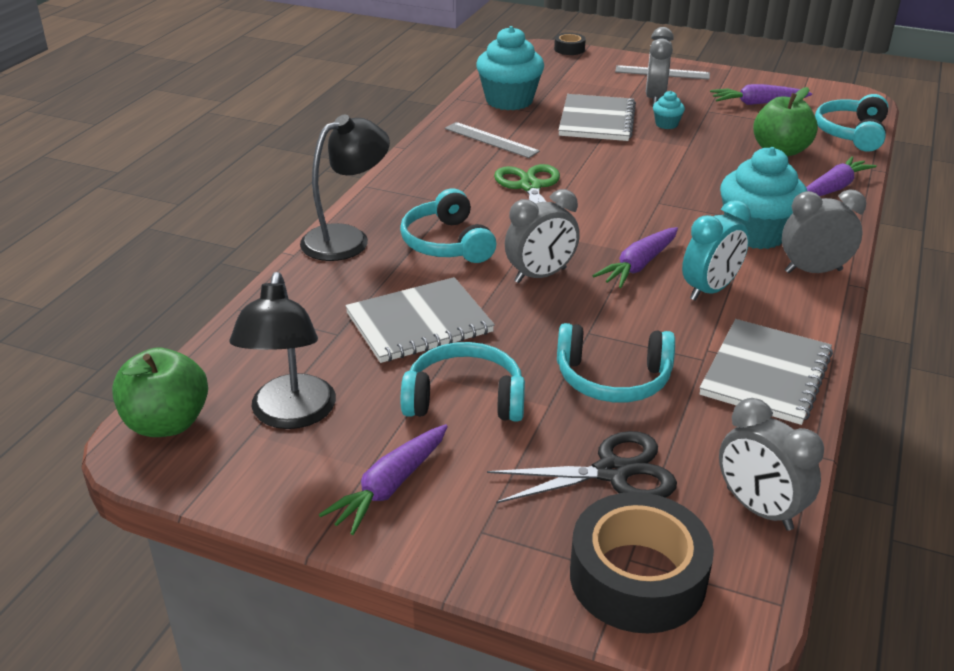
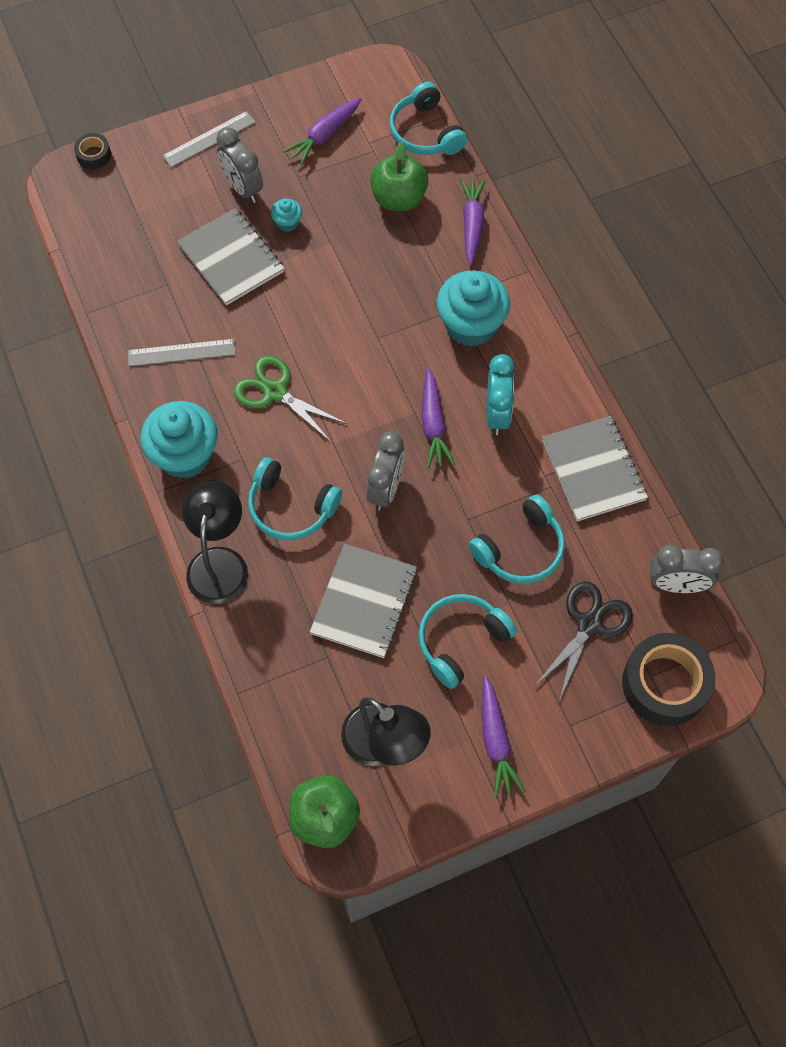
camera: 45 degrees left, 30 degrees up
turquoise cupcake [476,26,544,110] -> turquoise cupcake moved to [140,401,218,479]
grey clock [782,189,866,273] -> none

